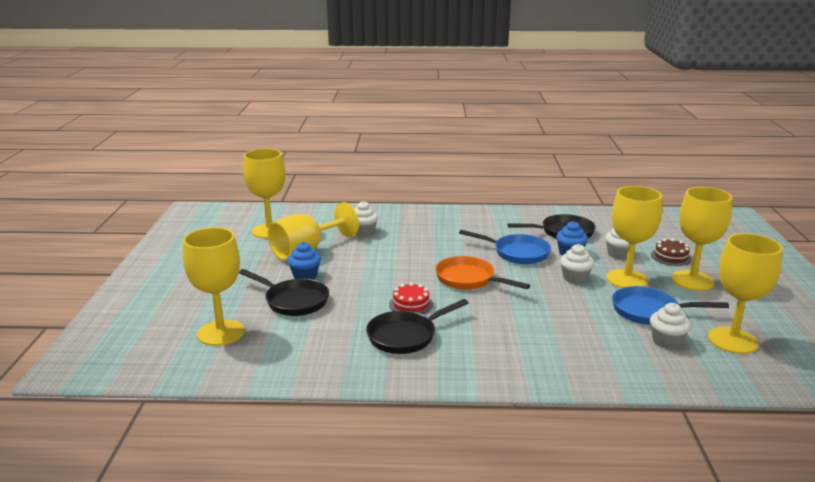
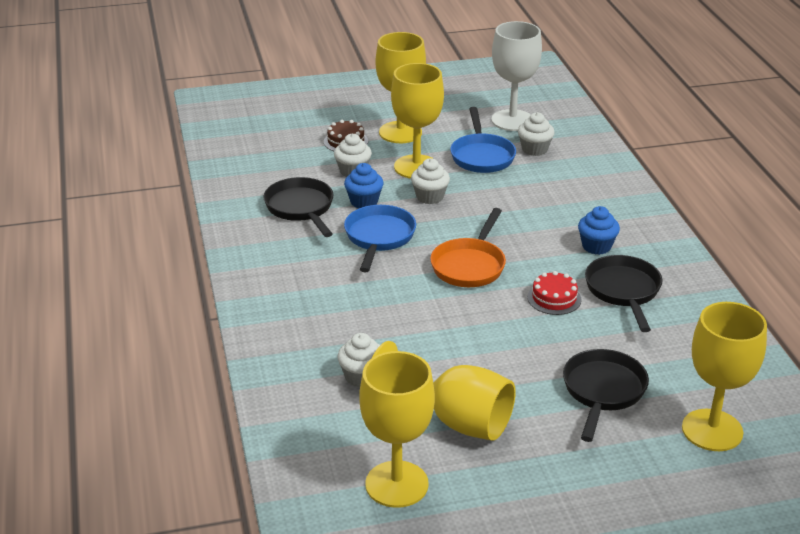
camera: 105 degrees left, 10 degrees up
blue cupcake [287,242,321,280] -> blue cupcake moved to [578,206,620,255]
black pan [366,299,468,354] -> black pan turned 135 degrees counterclockwise [585,255,662,332]
yellow goblet [708,233,783,354] -> white goblet [491,21,542,131]

